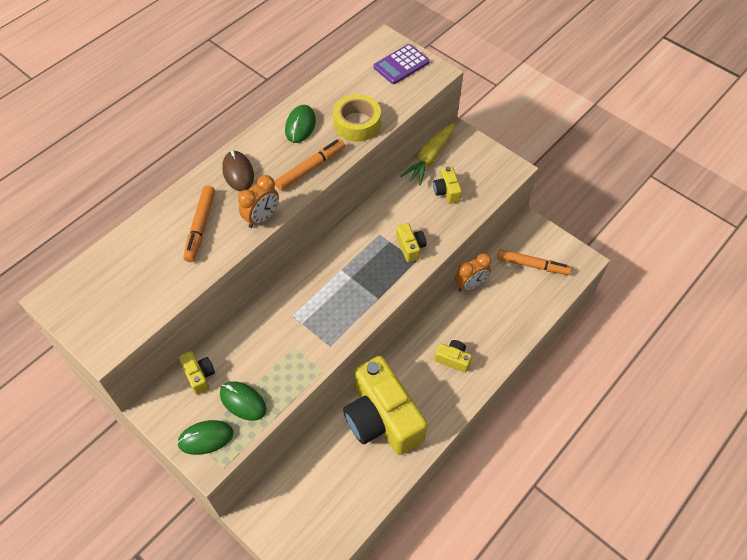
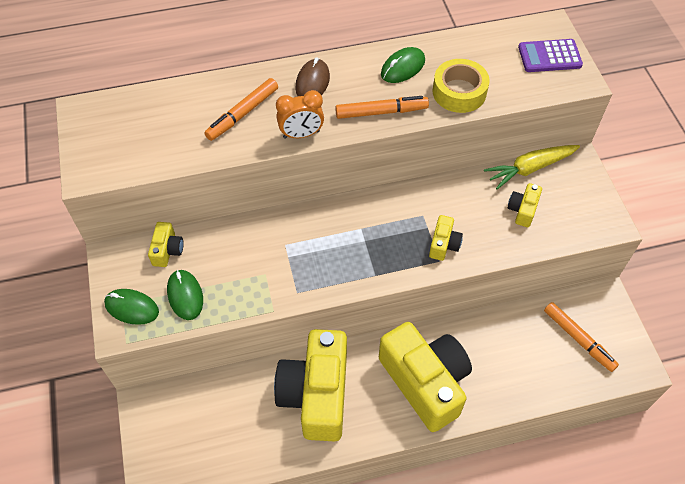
camera: 35 degrees right, 0 degrees up
yellow camera [434,340,472,373] -> yellow camera [379,322,472,432], size x2.40
orange clock [455,253,492,292] -> none

